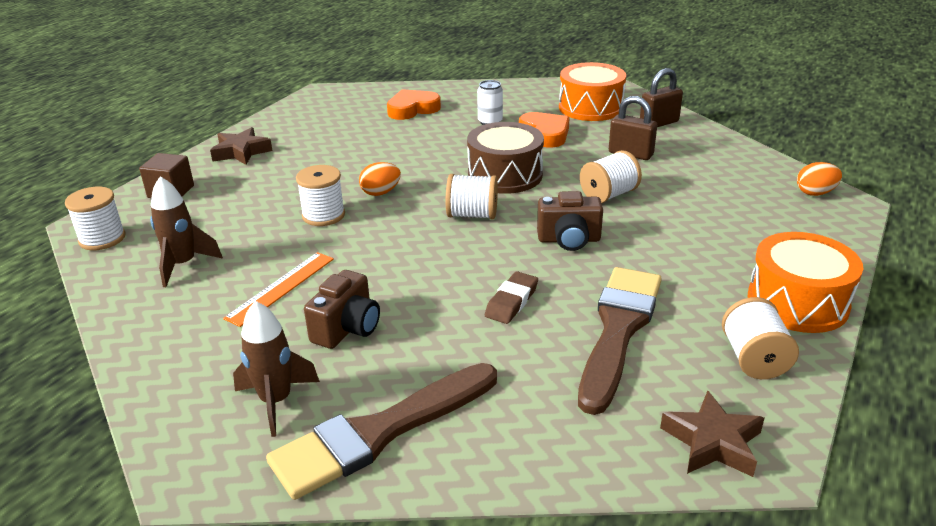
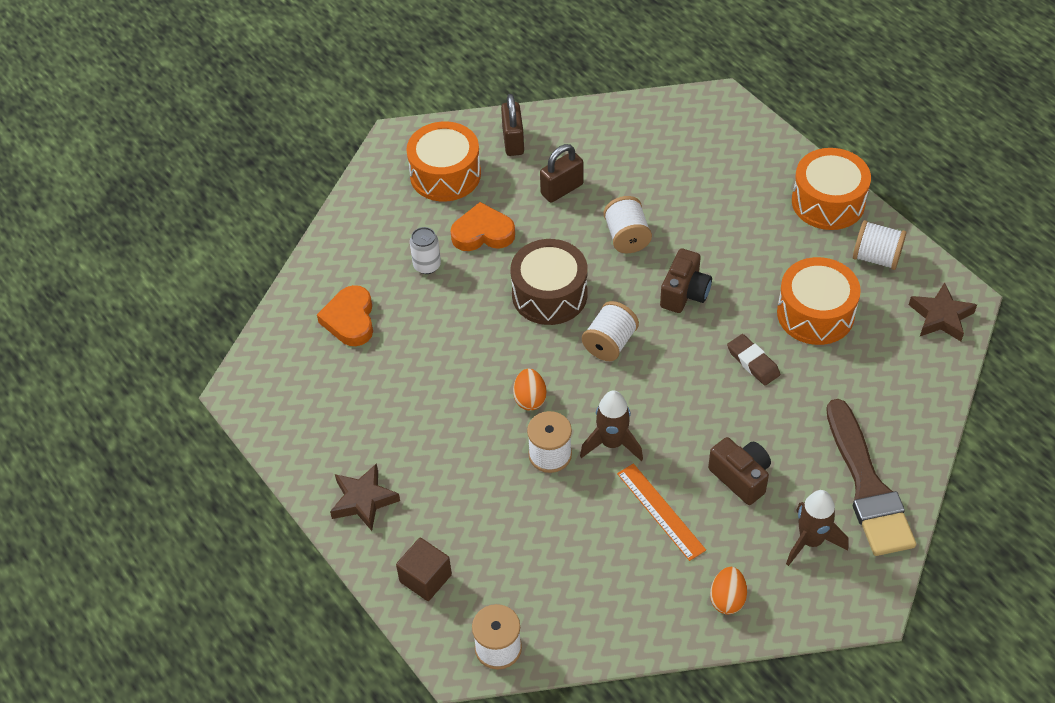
camera: 65 degrees left, 20 degrees up
brown rocket [150,176,223,287] -> brown rocket moved to [580,390,643,461]
brown brush [578,267,662,415] -> orange drum [777,257,861,345]
orange egg [797,162,842,196] -> orange egg moved to [710,567,747,614]

